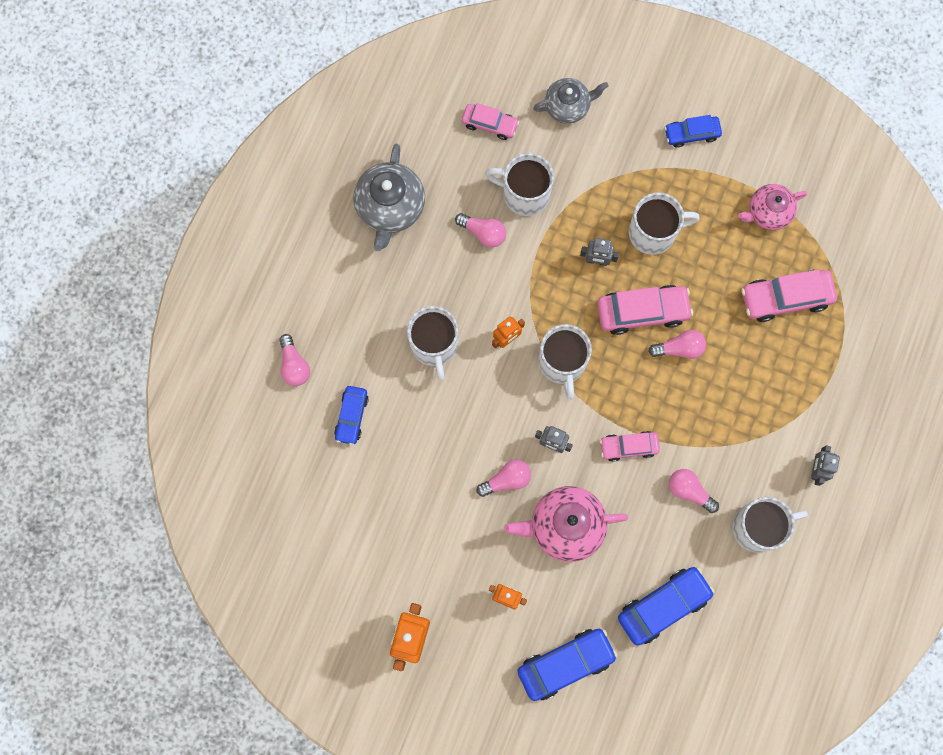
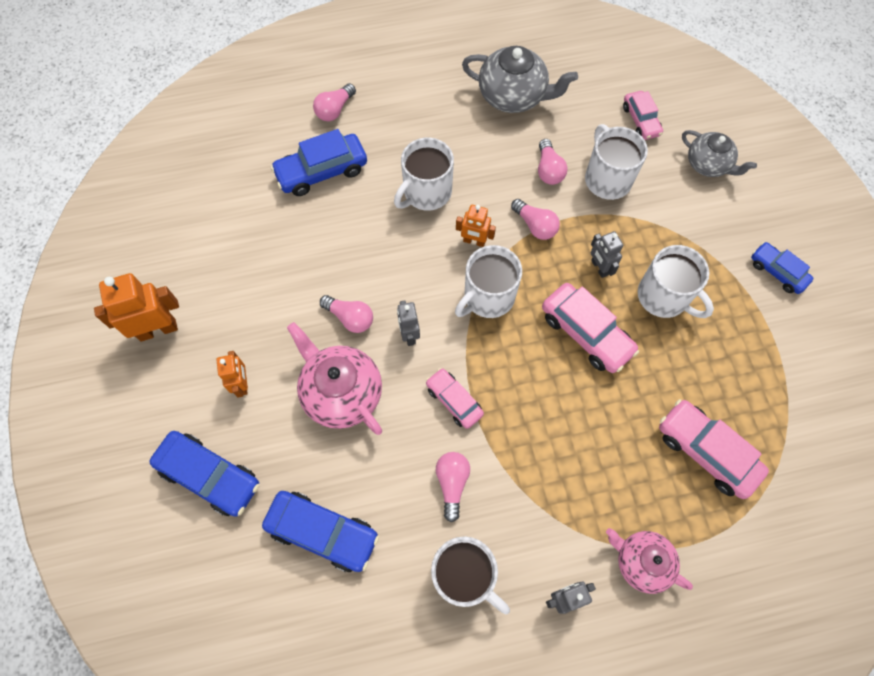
camera: 55 degrees right, 10 degrees down
blue car [334,386,369,445] -> blue car [271,129,367,196], size x1.61
grey teapot [353,144,425,251] -> grey teapot turned 135 degrees counterclockwise [462,46,578,113]
pink light bulb [648,330,706,359] -> pink light bulb moved to [511,199,560,240]
pink teapot [738,184,807,230] -> pink teapot moved to [606,528,693,594]

